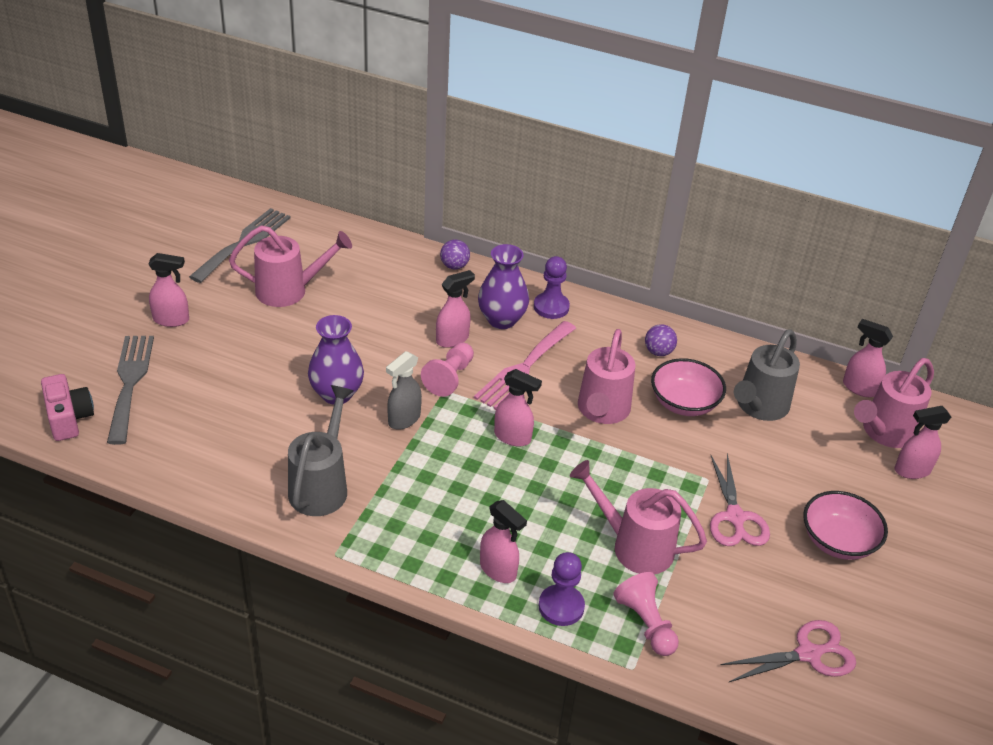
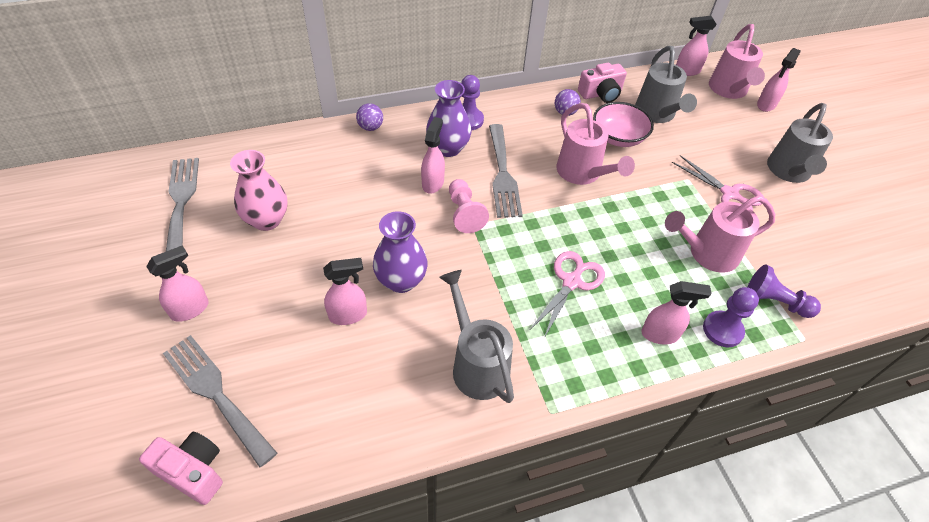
camera: 40 degrees left, 10 degrees up
pink watering can [229,225,352,307] -> pink vase [230,150,287,231]
grey spray bottle [386,351,422,430] -> none
pink fork [474,321,576,410] -> grey fork [489,124,523,218]
pink spray bottle [494,369,542,447] -> pink spray bottle moved to [323,258,367,325]
pink pawn [614,572,679,656] -> purple pawn [747,264,821,318]
pink scissors [721,620,856,683] -> pink scissors moved to [530,251,605,338]
pink bowl [803,491,888,560] -> grey watering can [767,103,833,183]
none -> pink camera [578,63,627,103]

